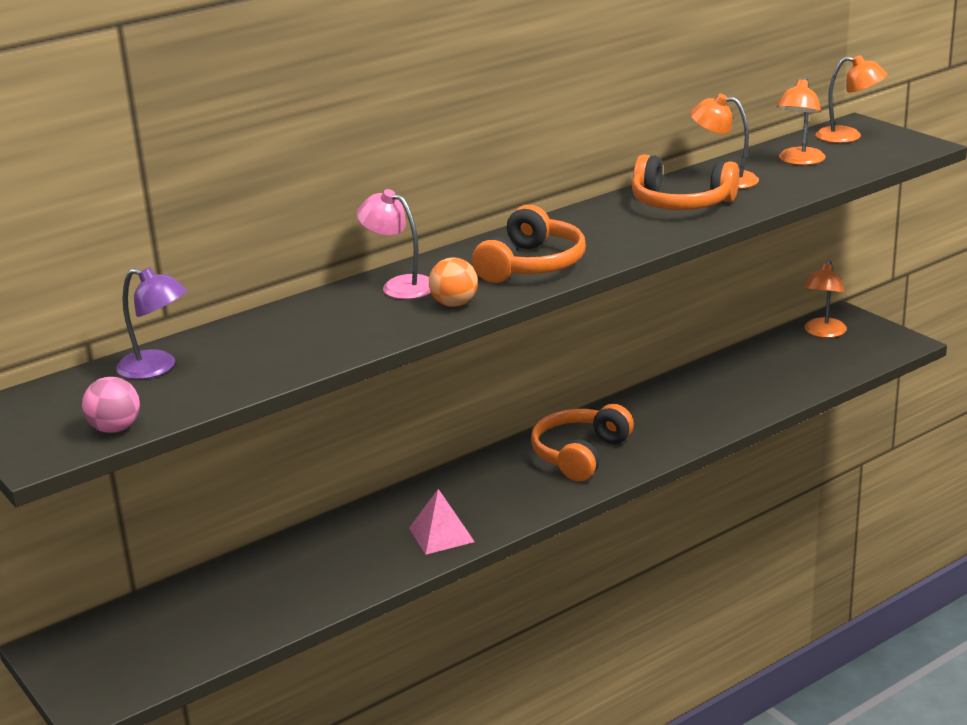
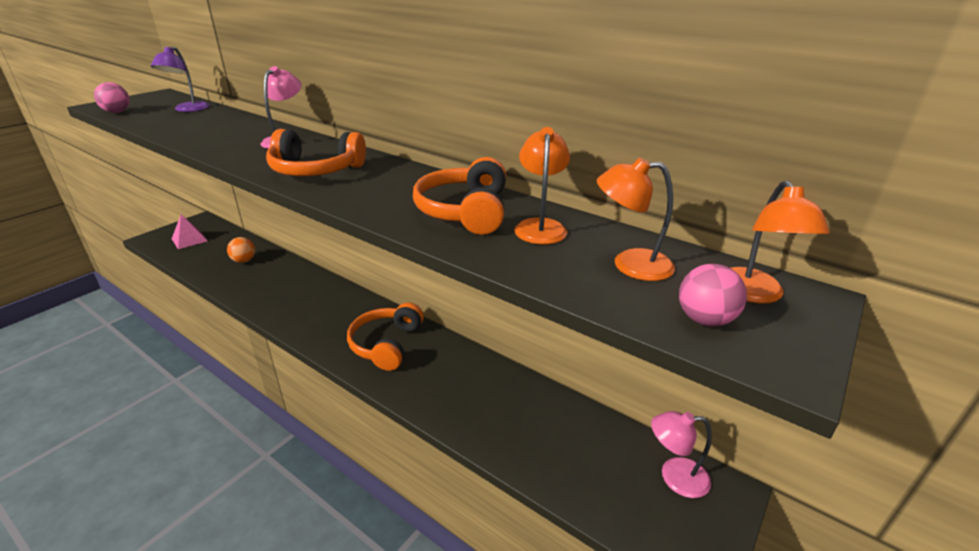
camera: 70 degrees right, 5 degrees up
pink pyramid [409,489,475,555] -> pink pyramid moved to [172,215,207,249]
orange ball [429,258,478,307] -> orange ball moved to [227,237,255,263]
orange headphones [531,404,634,481] -> orange headphones turned 90 degrees counterclockwise [347,303,424,371]
orange lamp [804,260,847,338] -> pink lamp [651,411,712,498]
none -> pink ball [679,264,747,326]

